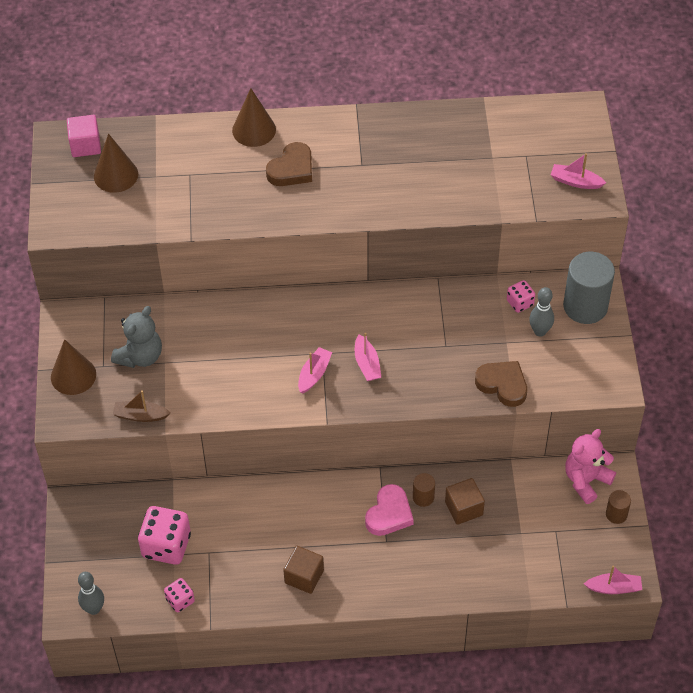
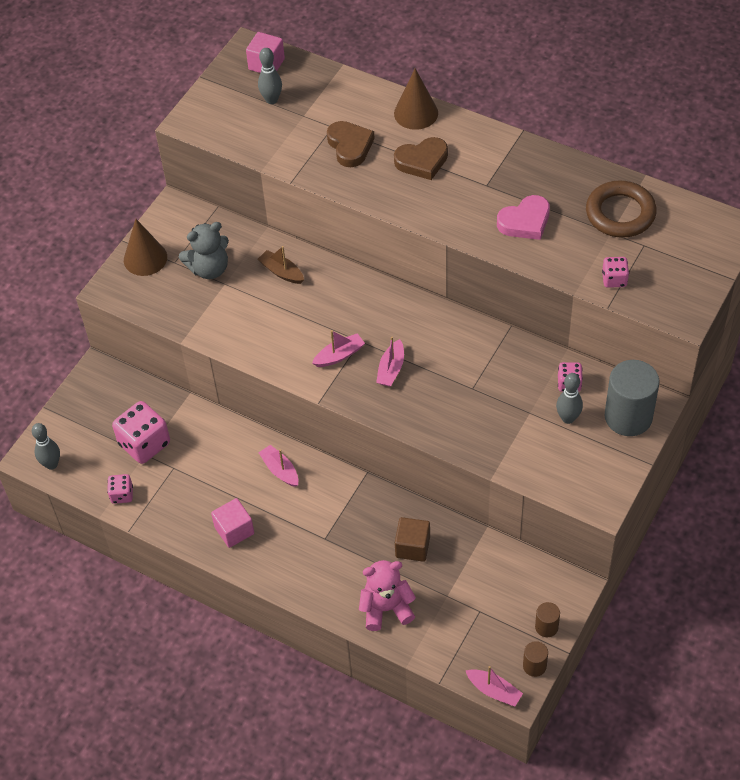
camera: 35 degrees right, 0 degrees up
brown cone [94,134,138,193] -> grey bowling pin [258,48,282,104]
brown boat [113,390,170,422] -> brown boat moved to [258,246,304,284]
brown cube [283,546,324,594] -> pink cube [211,498,254,548]
pink heart [365,484,414,536] -> pink heart moved to [497,195,550,240]
brown cylinder [413,473,435,507] -> brown cylinder moved to [523,641,548,677]
brown heart [475,361,527,407] -> brown heart moved to [327,121,375,167]
pink boat [550,153,606,189] -> pink boat moved to [259,445,298,487]
pink teddy bear [565,429,616,504] -> pink teddy bear moved to [359,560,416,631]
none -> brown ring [586,180,657,238]
none -> pink dice [602,257,629,288]

